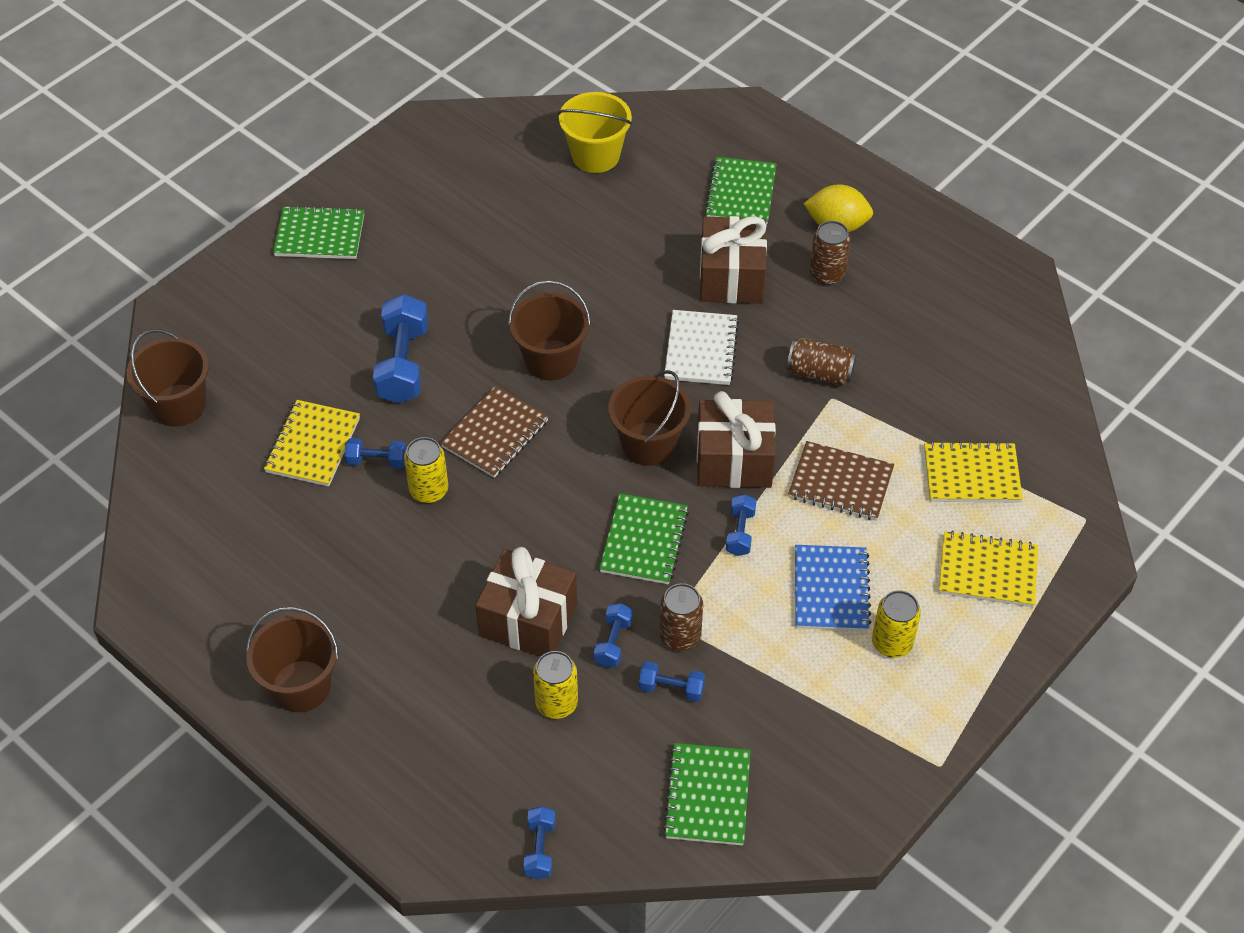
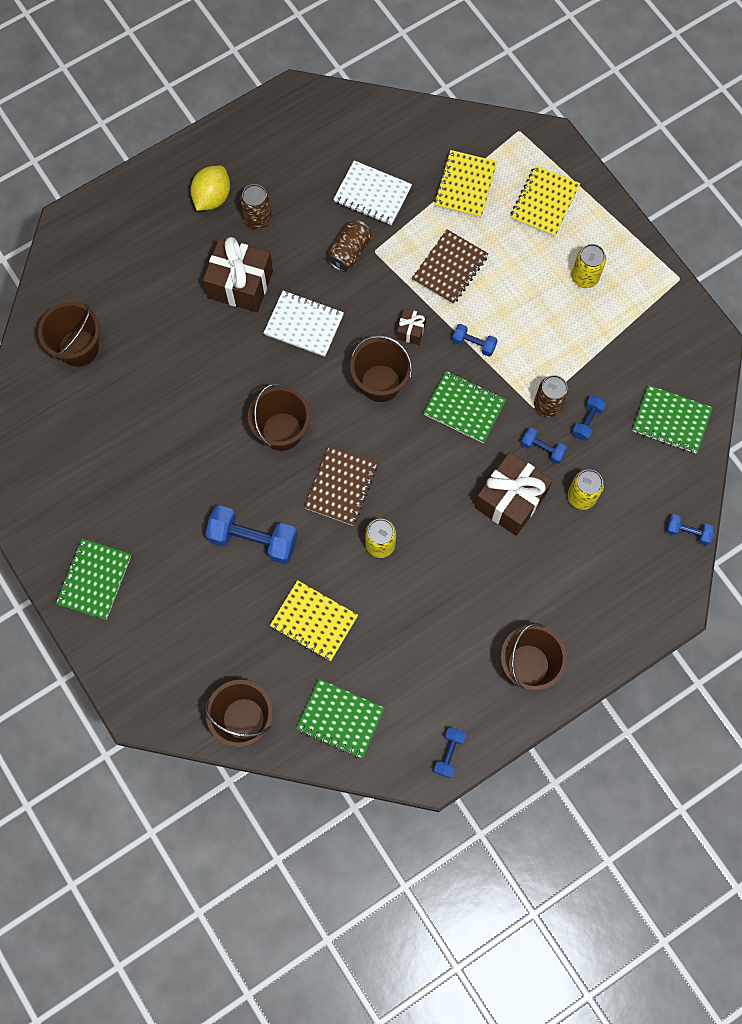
camera: 75 degrees left, 20 degrees up
blue dumbbell [345,438,406,468] -> blue dumbbell moved to [434,728,466,778]
brown notebook [440,386,549,478] -> brown notebook turned 60 degrees clockwise [304,446,377,526]
yellow bucket [558,92,632,173] -> brown bucket [38,302,100,367]
brown gift [697,391,776,488] -> brown gift [397,308,427,345], size x0.48
green notebook [705,157,777,225] -> green notebook moved to [296,679,385,759]
blue notebook [795,545,872,631] -> none
none -> white notebook [333,160,412,225]

